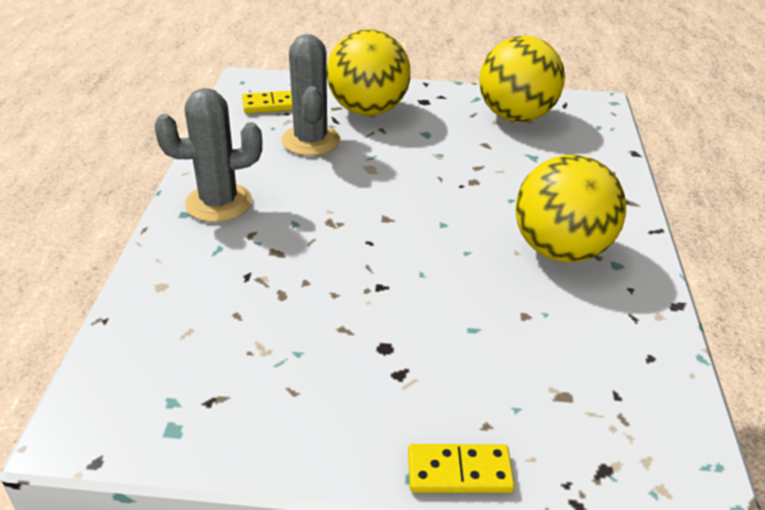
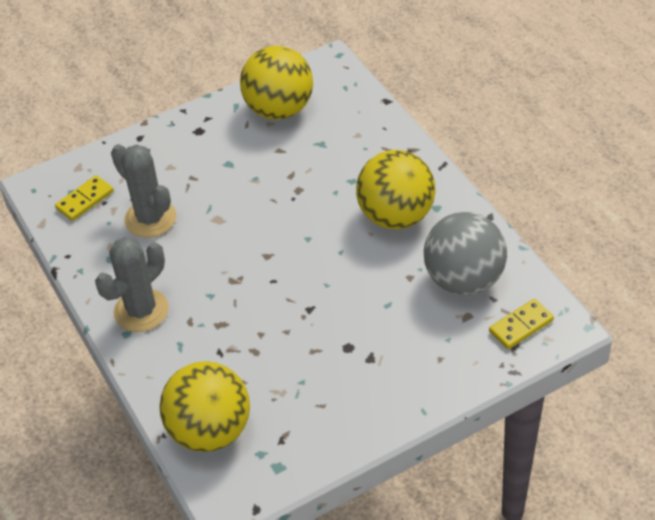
camera: 30 degrees left, 10 degrees up
yellow ball [327,29,410,116] -> yellow ball moved to [159,361,250,452]
yellow domino [408,444,515,493] -> yellow domino moved to [489,299,554,349]
none -> grey ball [424,212,507,295]

